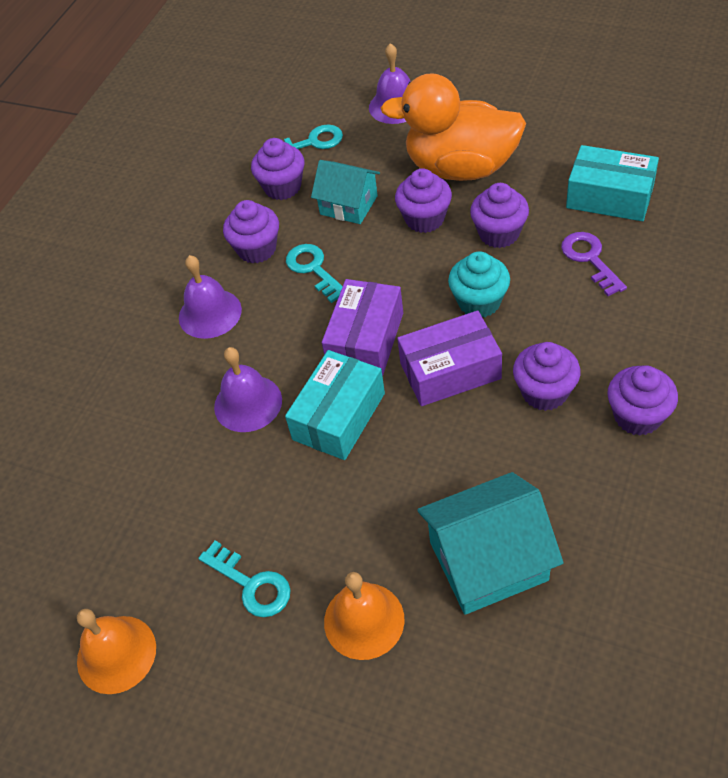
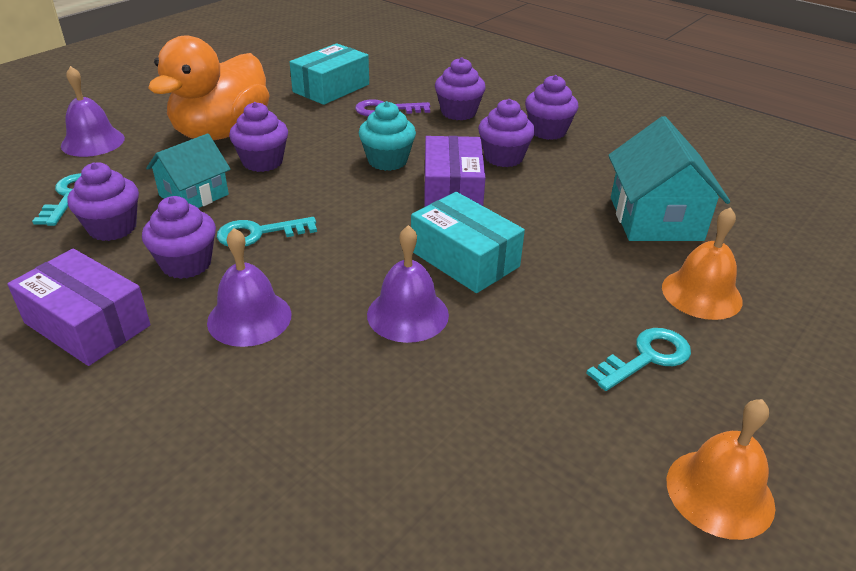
camera: 80 degrees left, 15 degrees down
purple box [322,279,403,376] -> purple box moved to [7,249,151,366]
purple cupcake [470,183,529,248] -> purple cupcake moved to [435,57,486,120]

